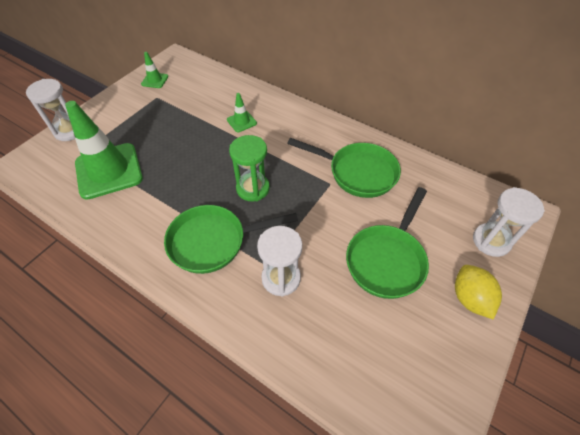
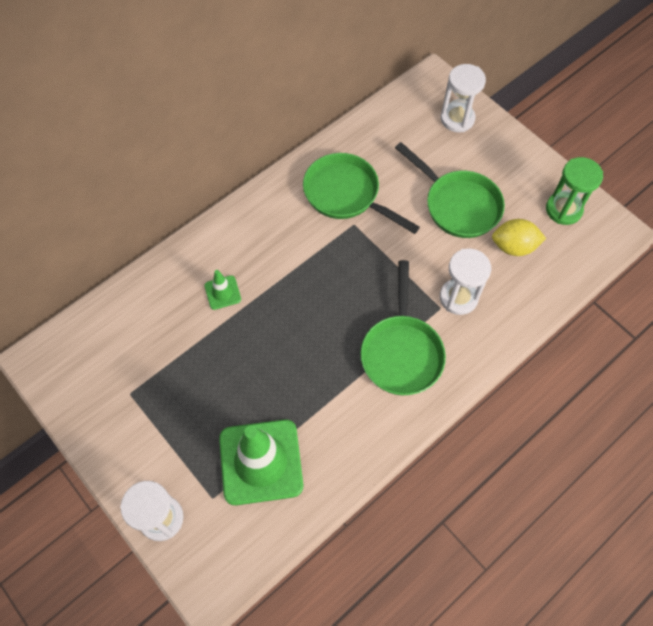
camera: 75 degrees left, 10 degrees up
green traffic cone [141,52,168,88] -> none
green hourglass [229,135,270,201] -> green hourglass moved to [546,157,603,225]
green pan [287,138,401,198] -> green pan turned 90 degrees counterclockwise [303,153,420,234]
yellow lemon [455,265,502,320] -> yellow lemon moved to [492,219,546,256]

